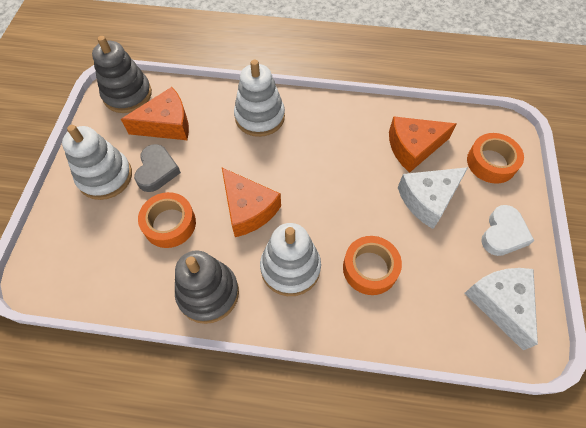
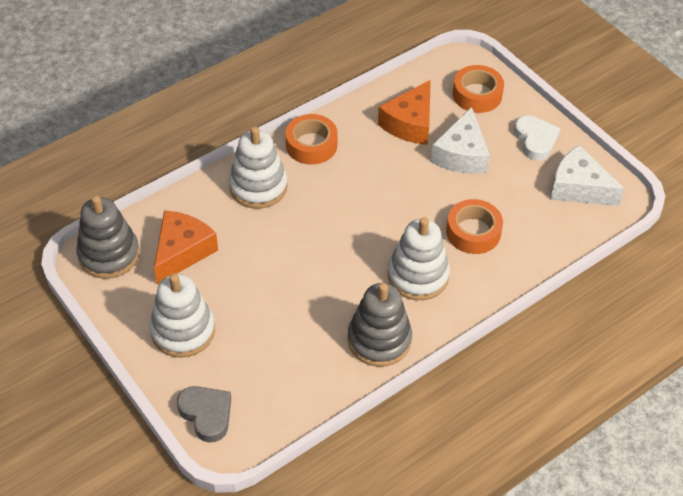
camera: 45 degrees left, 10 degrees down
grey heart [134,144,181,192] -> grey heart moved to [177,386,231,443]
orange tape [138,192,196,248] -> orange tape moved to [285,114,338,165]
orange cheese [222,168,281,237] -> none

